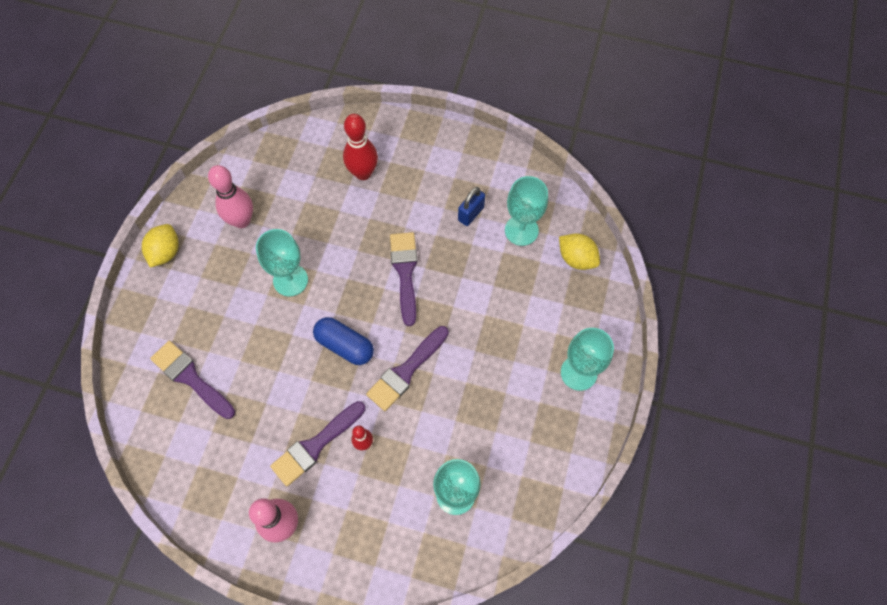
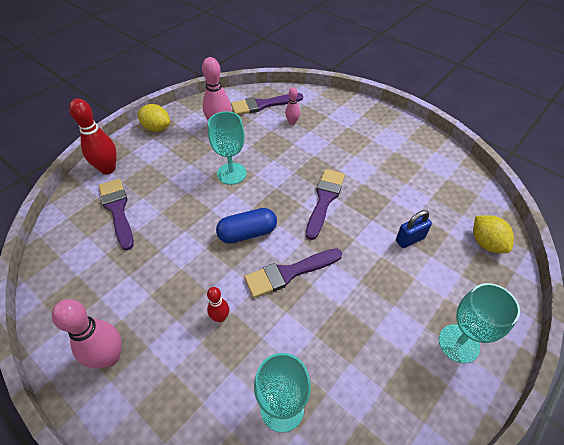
camera: 25 degrees right, 15 degrees down
yellow lemon [142,224,179,267] -> yellow lemon turned 75 degrees clockwise [138,104,170,132]
purple brush [270,401,366,486] -> purple brush moved to [231,93,303,115]
blue capsule [313,317,374,365] -> blue capsule turned 75 degrees counterclockwise [216,208,277,244]
red bowling pin [343,114,378,180] -> red bowling pin moved to [69,98,117,174]
blue padlock [458,187,485,226] -> blue padlock moved to [396,210,432,248]
turquoise goblet [505,176,548,246] -> none
none -> pink bowling pin [285,87,300,125]

